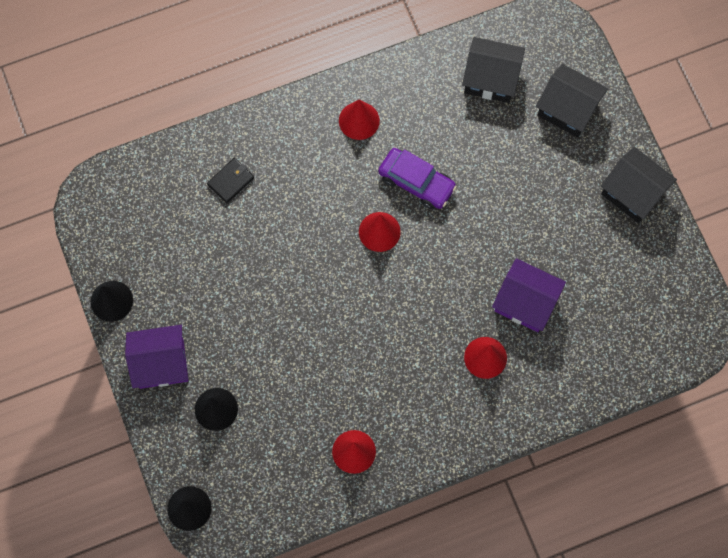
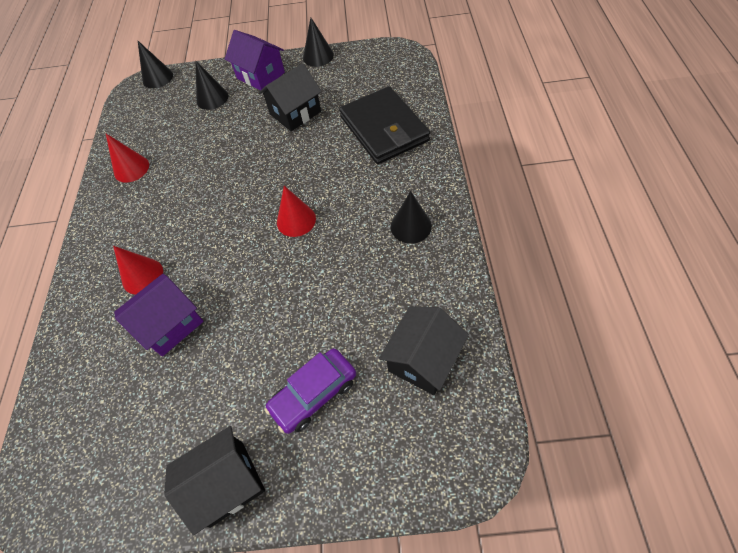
camera: 115 degrees right, 15 degrees down
purple house [125,325,188,389] -> purple house turned 60 degrees counterclockwise [225,30,285,91]
black wallet [207,158,254,203] -> black wallet [339,86,430,164], size x2.41
red cone [339,100,380,140] -> black cone [391,191,432,244]
purple car [378,148,457,209] -> purple car moved to [265,348,356,434]
black house [536,64,608,138] -> black house moved to [259,63,322,131]

